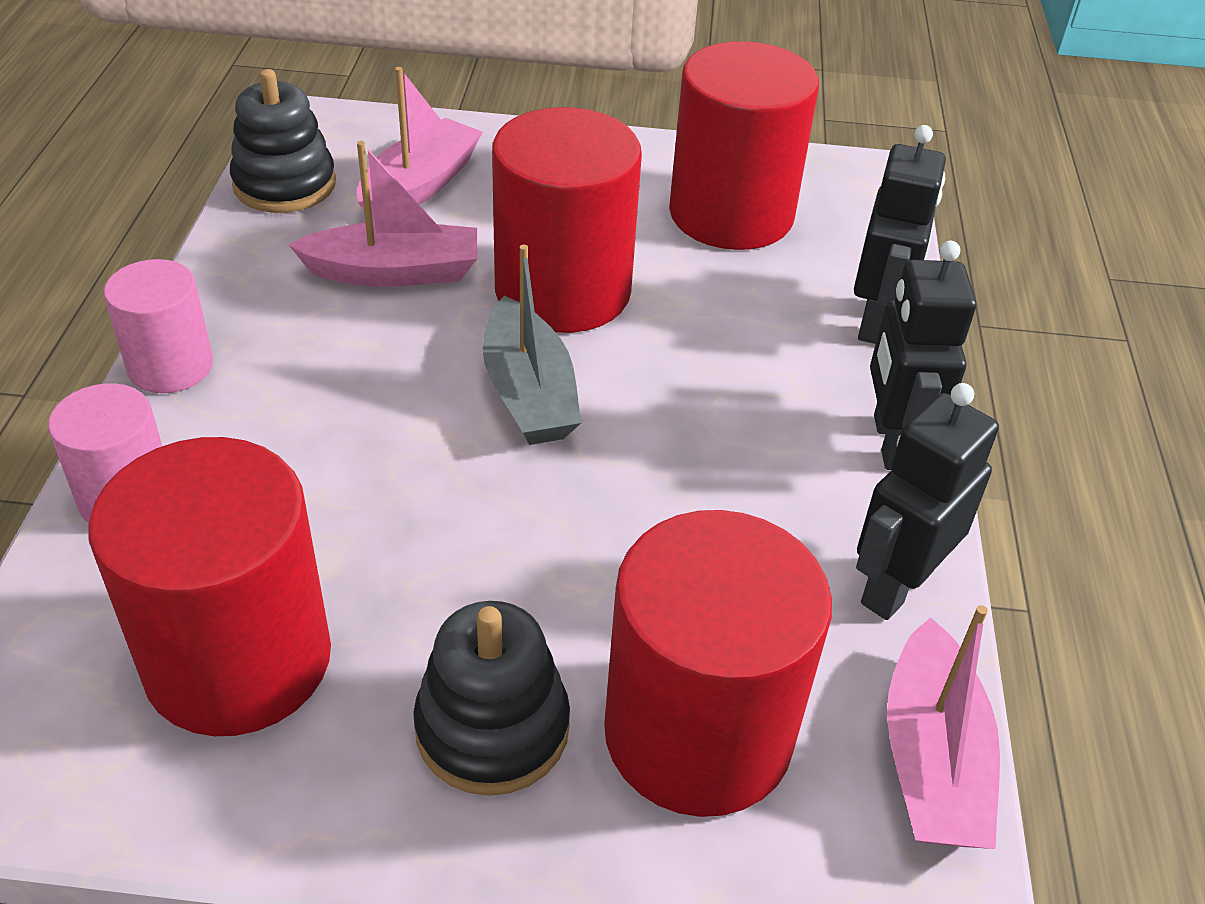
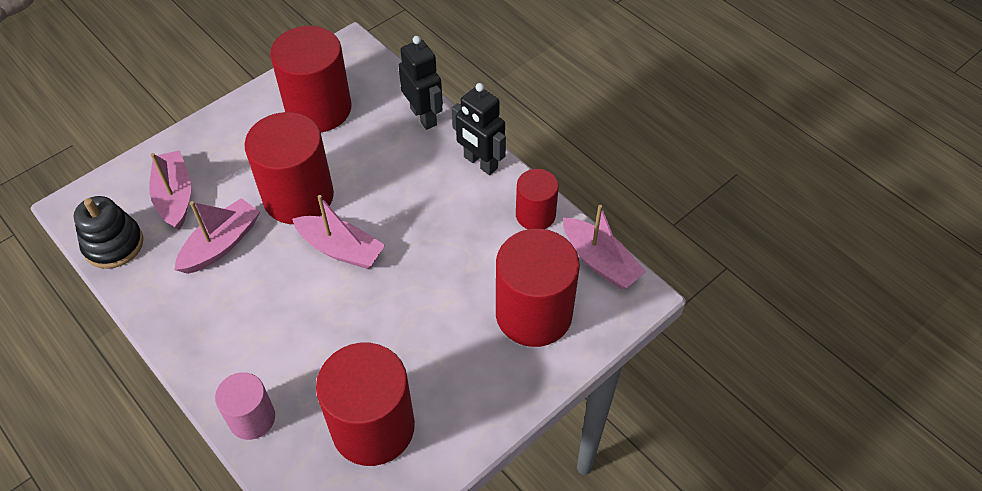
camera: 45 degrees left, 10 degrees up
pink cylinder [104,259,213,393] -> none
black stacking toy [413,601,570,796] -> none
grey boat [483,245,581,445] -> pink boat [292,195,385,269]
black robot [856,383,999,620] -> red cylinder [516,169,559,229]

